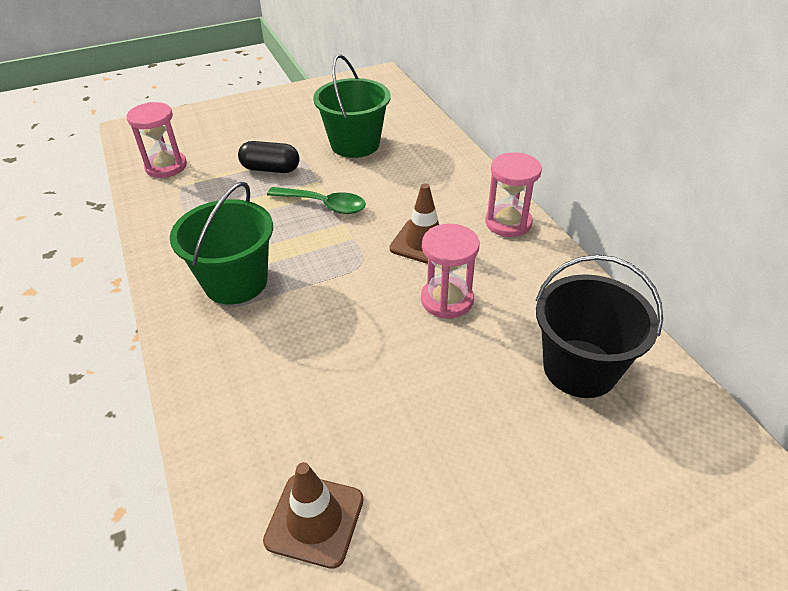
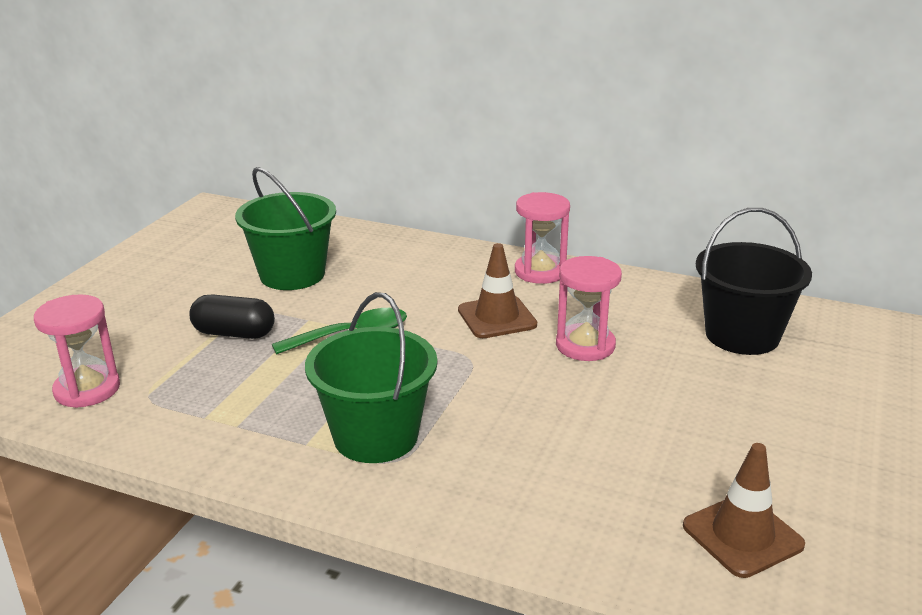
camera: 45 degrees left, 15 degrees down
black capsule [238,141,300,173] -> black capsule turned 45 degrees clockwise [189,294,275,339]

